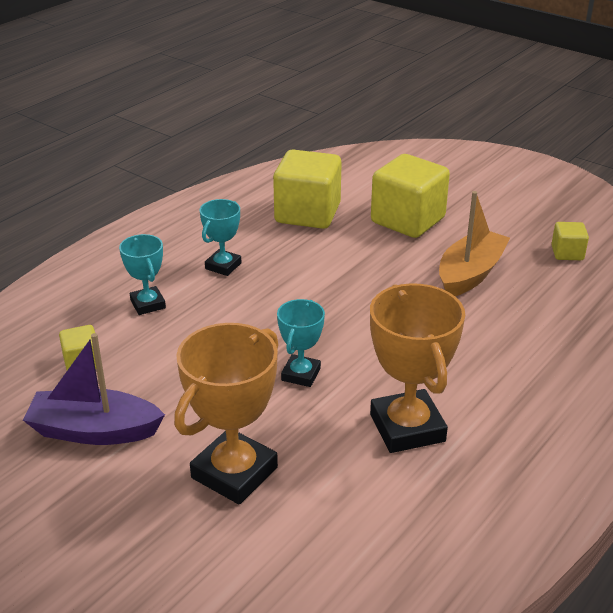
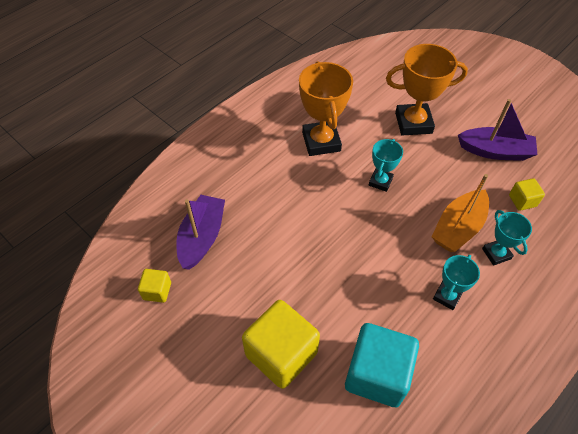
camera: 175 degrees left, 20 degrees up
orange trophy [174,323,278,504] -> orange trophy turned 45 degrees clockwise [386,44,468,136]
yellow cube [273,150,342,229] -> turquoise cube [345,323,419,407]
orange boat [439,191,510,296] -> orange boat moved to [431,174,489,252]
none -> purple boat [176,195,225,270]

